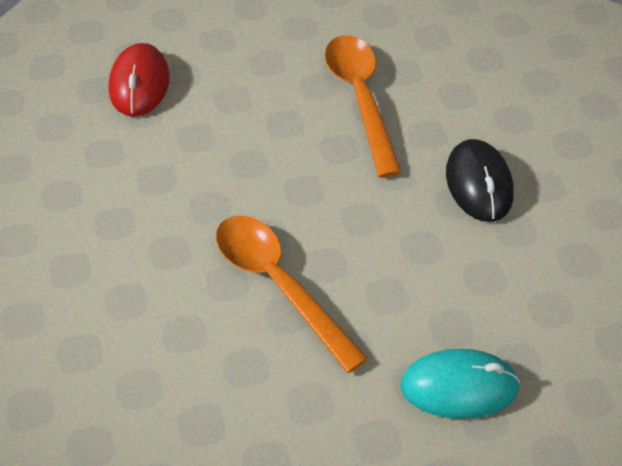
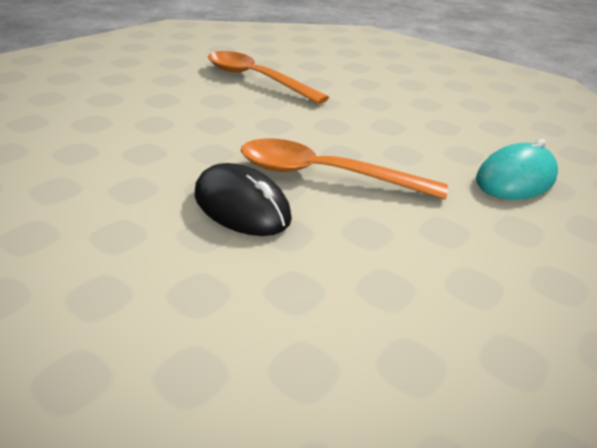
camera: 40 degrees left, 15 degrees down
red mouse [109,43,170,117] -> none
black mouse [446,139,514,222] -> black mouse moved to [194,163,292,236]

